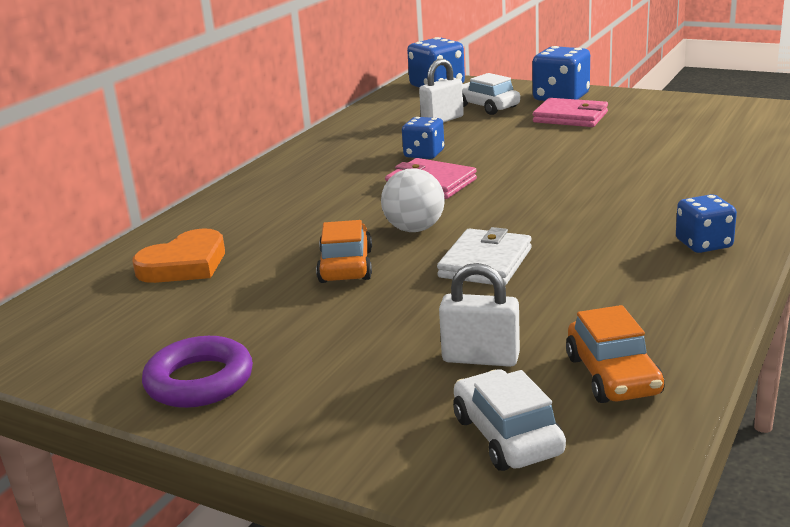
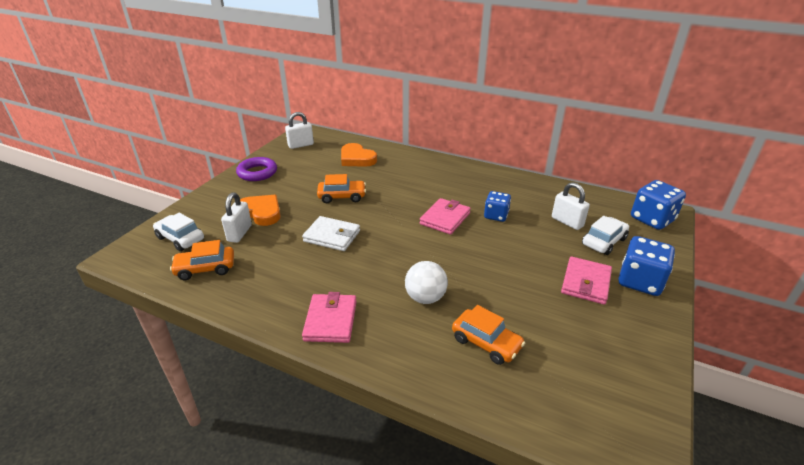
camera: 85 degrees right, 10 degrees up
white ball [381,168,445,232] -> white ball moved to [405,261,448,304]
white car [453,370,566,471] -> white car turned 120 degrees counterclockwise [153,213,204,251]
blue dice [676,194,737,253] -> pink wallet [302,292,357,343]
none -> orange heart [240,195,281,226]
none -> white padlock [285,112,314,149]
none -> orange car [452,305,525,365]

